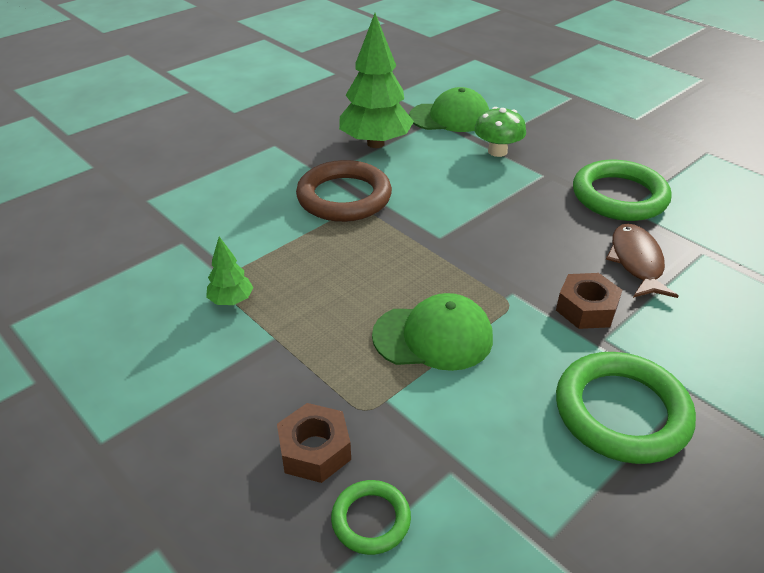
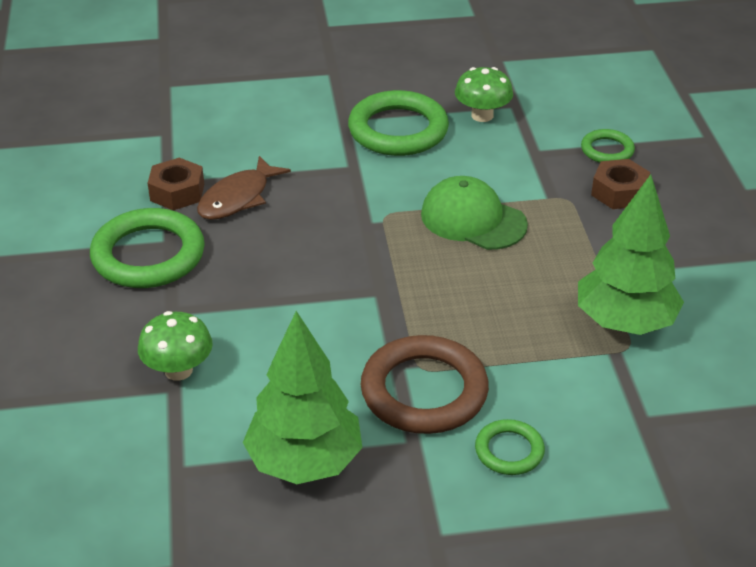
camera: 145 degrees left, 0 degrees up
green tree [206,237,253,305] -> green tree [578,174,684,335], size x2.13
green cap [409,87,489,132] -> none
brown nut [556,273,622,329] -> brown nut moved to [148,158,204,210]
none -> green mushroom [455,67,513,122]
none -> green ring [475,419,545,475]

